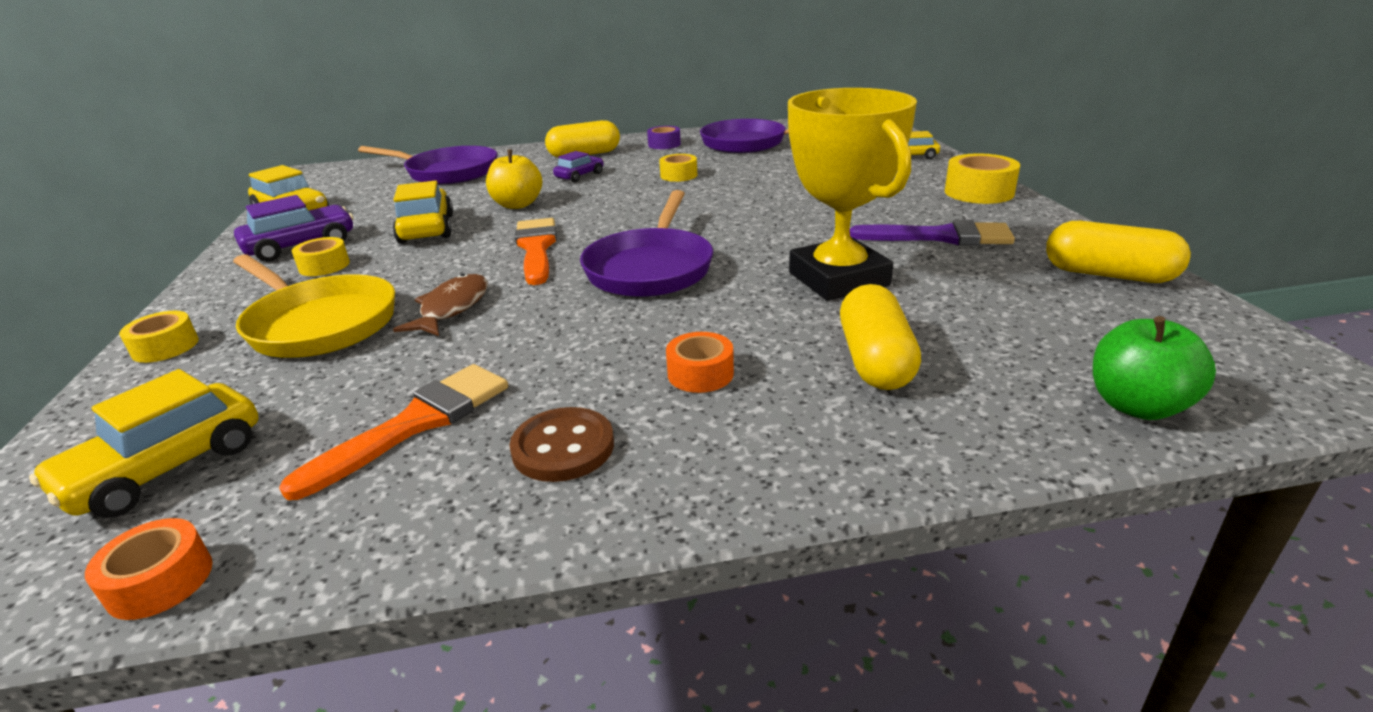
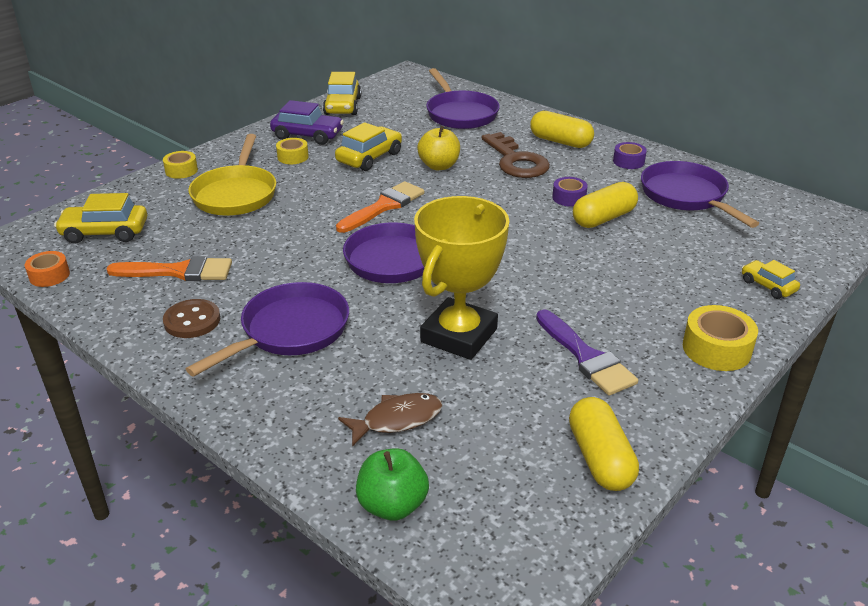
camera: 50 degrees right, 5 degrees up
brown fish [393,274,488,336] -> brown fish moved to [338,393,442,447]
purple car [553,151,604,182] -> brown key [482,132,550,178]
yellow tape [659,154,697,182] -> purple tape [552,177,588,207]
orange tape [666,332,734,393] -> purple pan [186,282,349,377]
yellow capsule [840,284,921,390] -> yellow capsule moved to [573,182,638,228]

